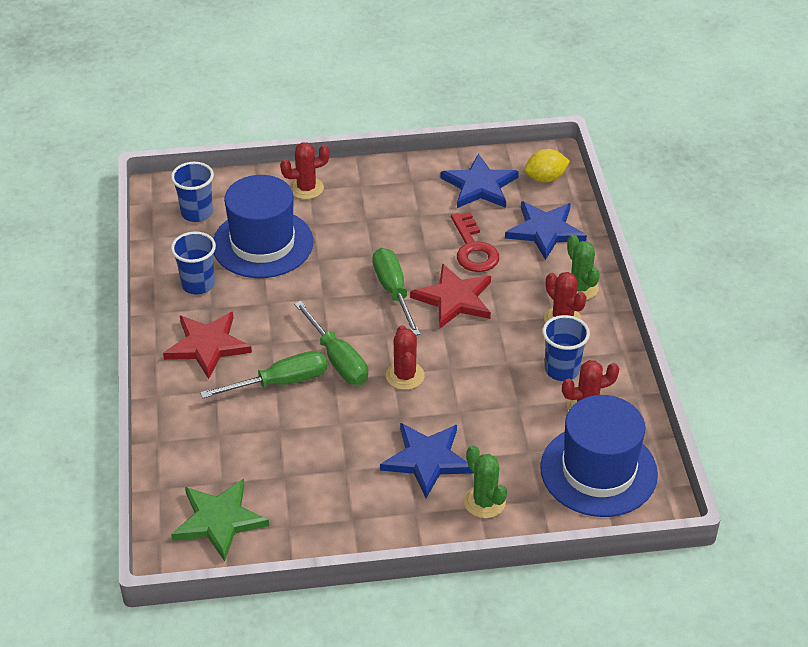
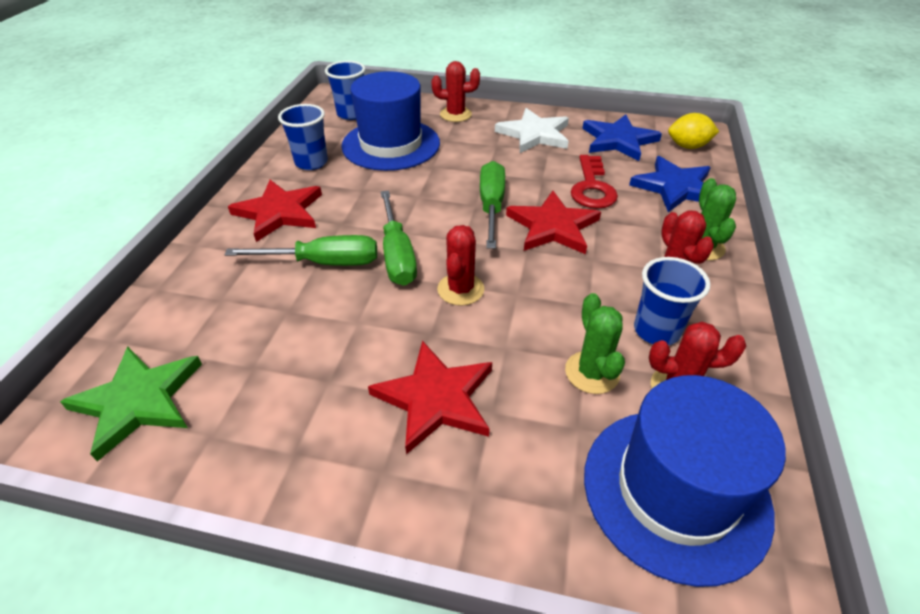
camera: 20 degrees right, 0 degrees up
blue star [380,423,473,498] -> red star [368,340,492,455]
green cactus [464,445,507,518] -> green cactus moved to [565,293,625,394]
none -> white star [495,108,569,153]

